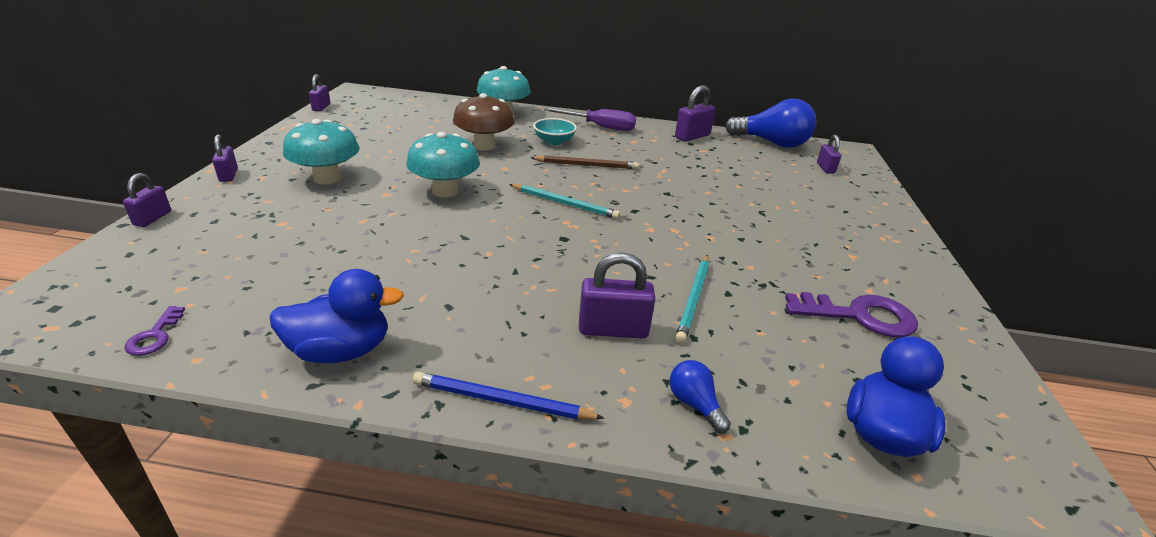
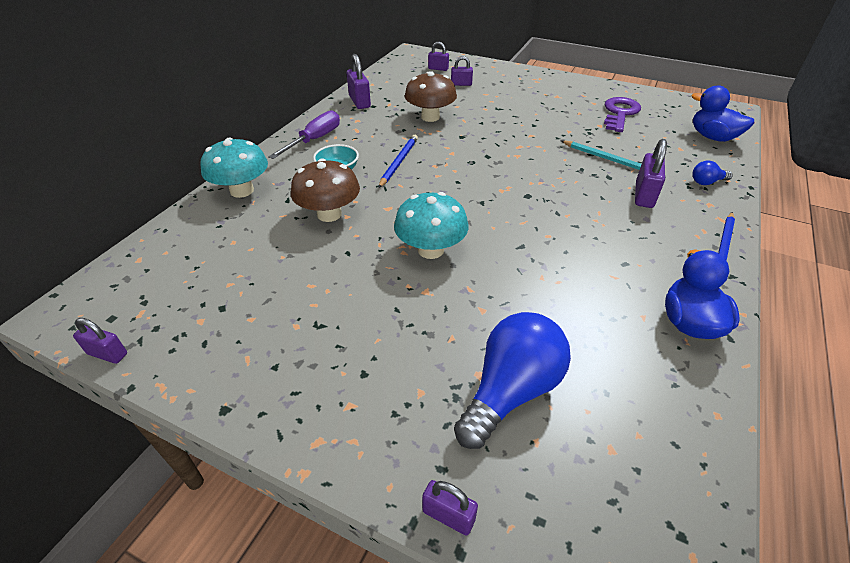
camera: 70 degrees left, 10 degrees up
purple key [124,306,185,356] -> none
purple padlock [212,134,238,182] -> purple padlock moved to [451,56,473,86]
turquoise mushroom [283,119,359,185] -> none
turquoise pencil [509,184,620,219] -> none
brown pencil [531,155,639,169] -> blue pencil [378,135,418,188]
blue light bulb [725,99,817,148] -> blue light bulb moved to [454,312,571,449]
none -> brown mushroom [405,71,457,122]

